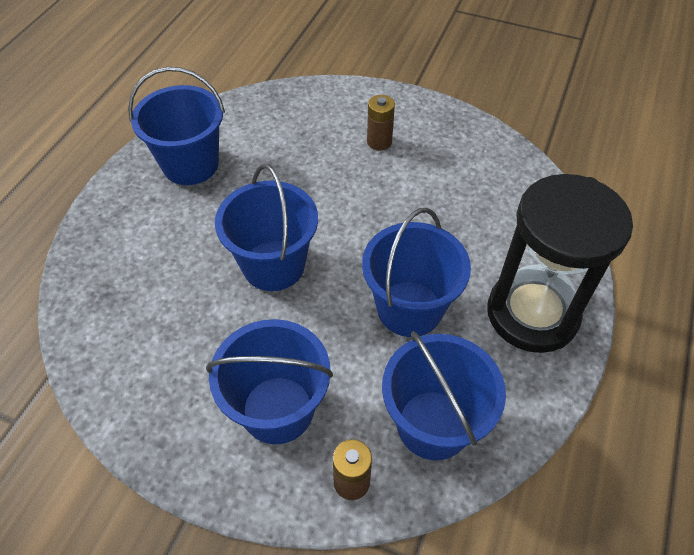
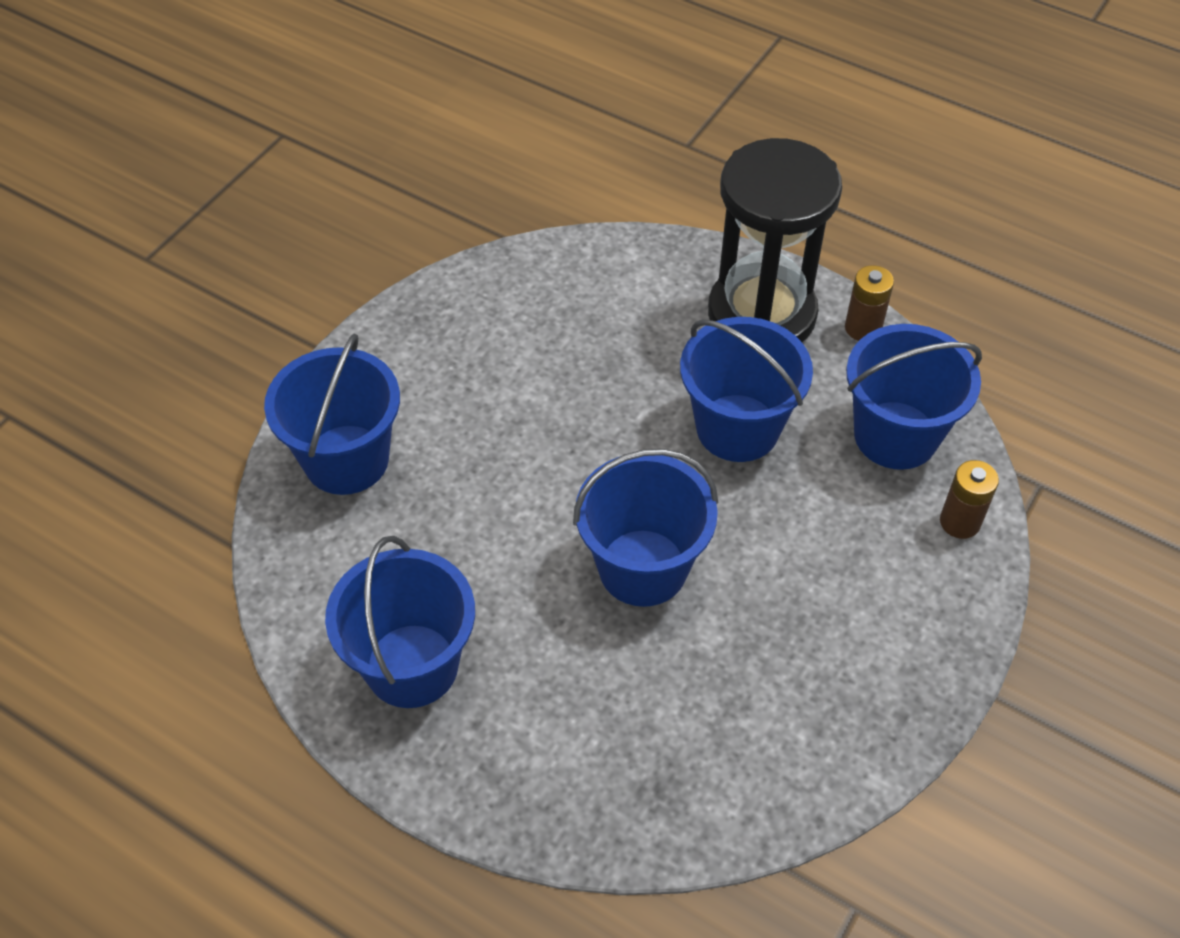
camera: 80 degrees left, 0 degrees up
blue bucket [206,319,333,444] -> blue bucket moved to [264,333,400,495]
brown battery [367,95,395,151] -> brown battery moved to [845,265,894,341]

